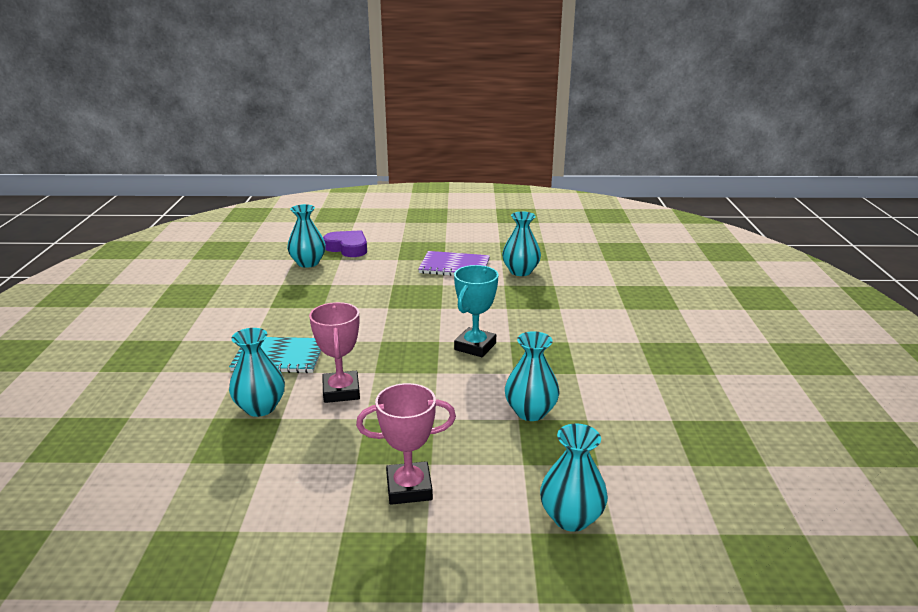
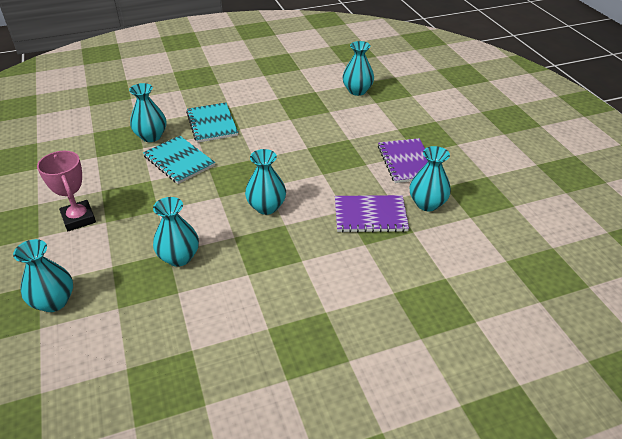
camera: 70 degrees right, 15 degrees up
pink trophy [309,302,360,403] -> turquoise notebook [143,136,215,184]
purple heart [323,230,367,257] -> none
turquoise trophy [454,265,499,357] -> turquoise vase [245,149,286,215]
none -> purple notebook [335,195,409,233]

